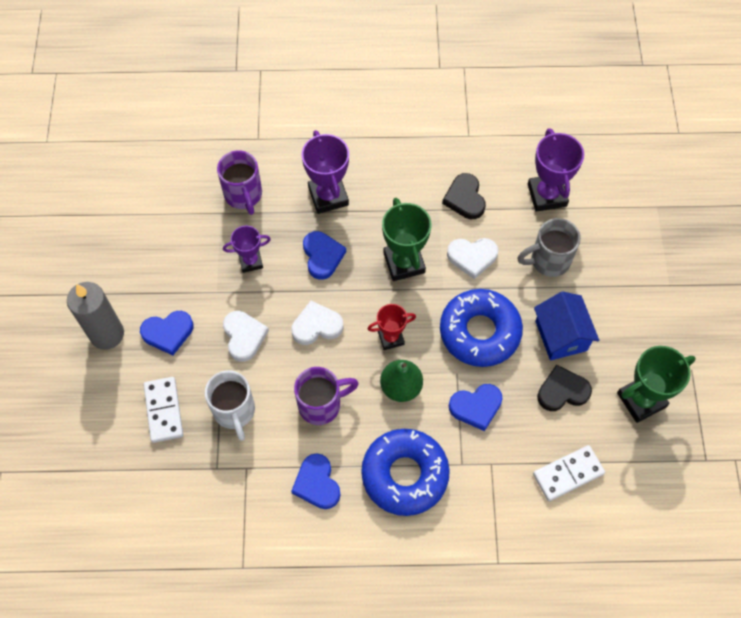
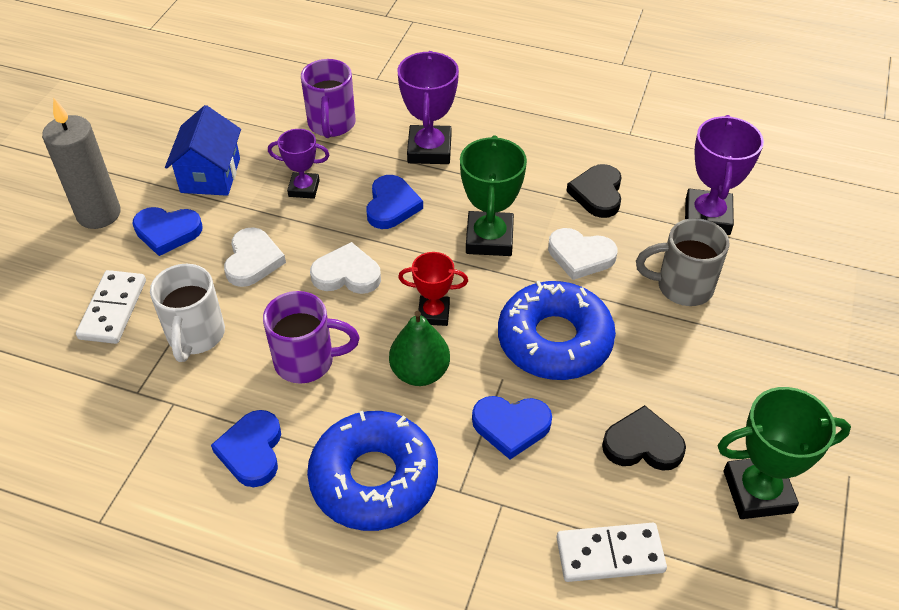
camera: 20 degrees right, 15 degrees down
blue house [534,291,599,361] -> blue house moved to [165,105,241,196]

